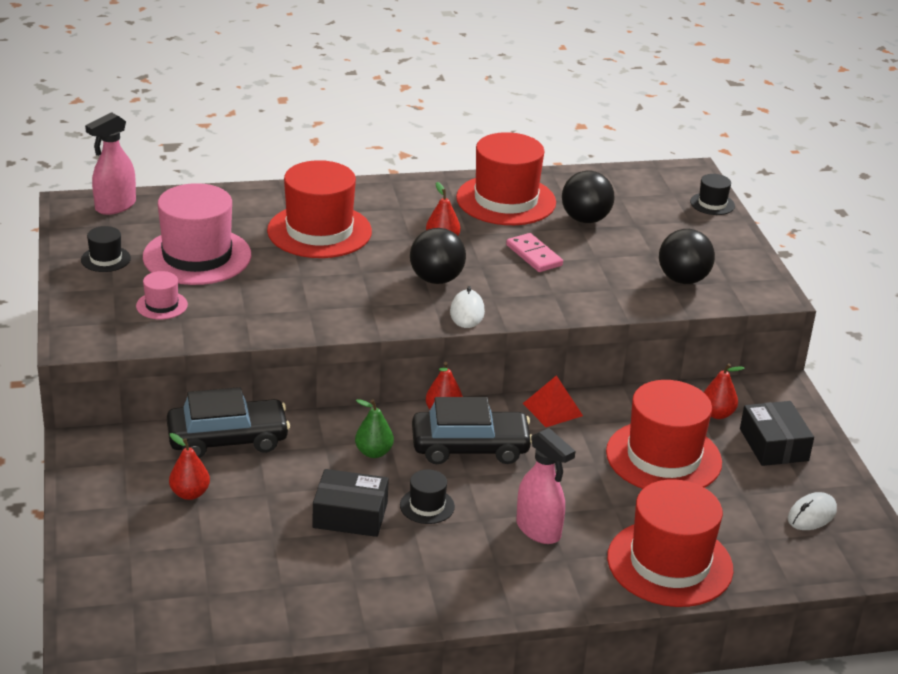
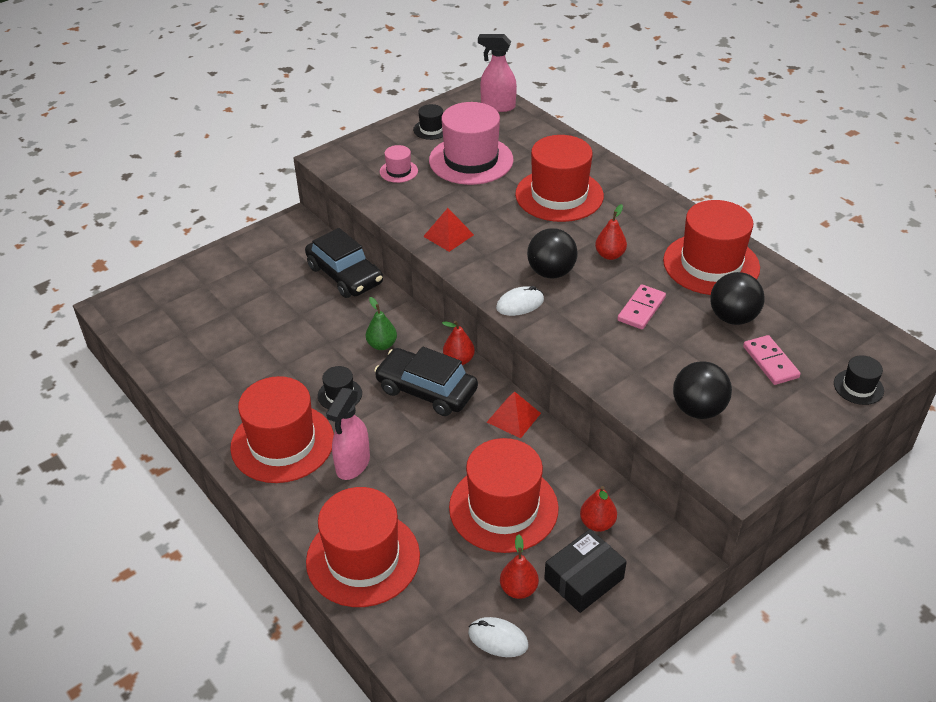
camera: 65 degrees right, 10 degrees up
red pear [169,433,210,500] -> red pear moved to [500,534,539,599]
black box [313,469,389,537] -> none
black car [412,397,532,464] -> black car turned 150 degrees clockwise [374,346,478,416]
none -> red hat [230,376,334,483]
none -> red pyramid [423,208,474,252]
none -> pink domino [743,335,801,385]

